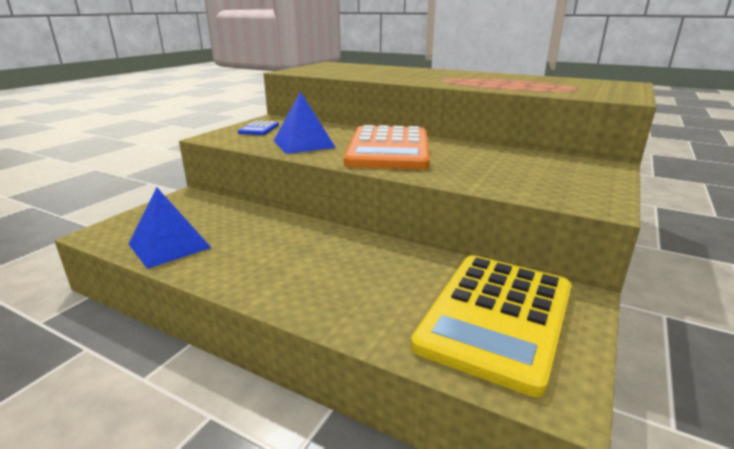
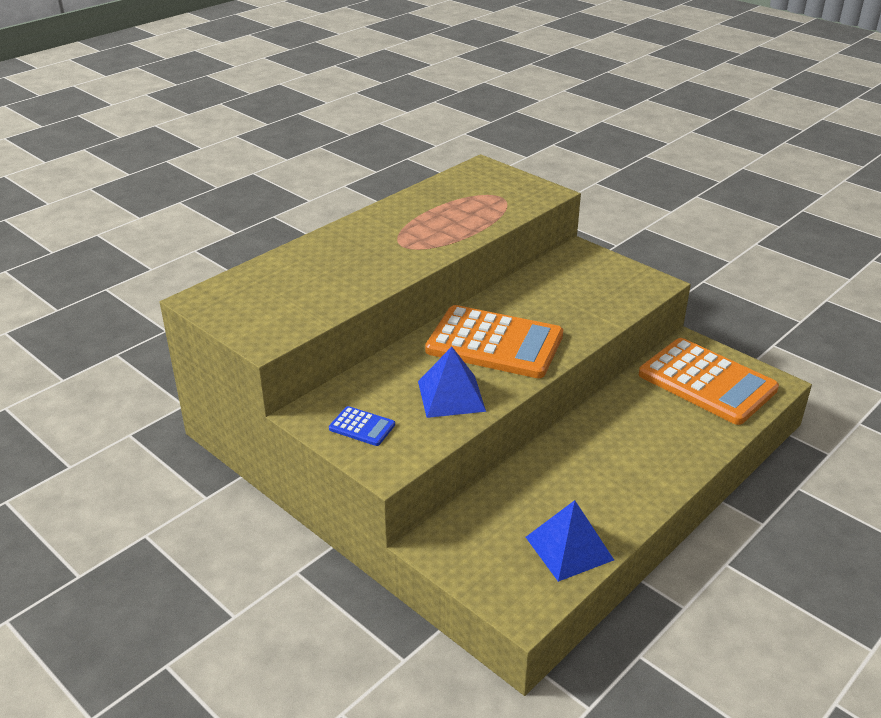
camera: 75 degrees left, 10 degrees up
yellow calculator [411,255,572,397] -> orange calculator [639,338,779,425]

